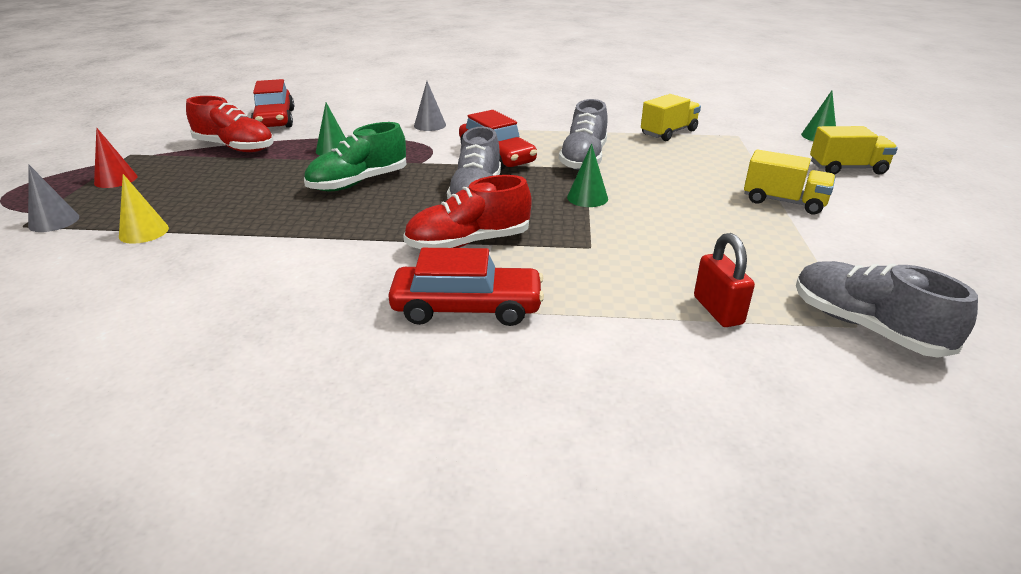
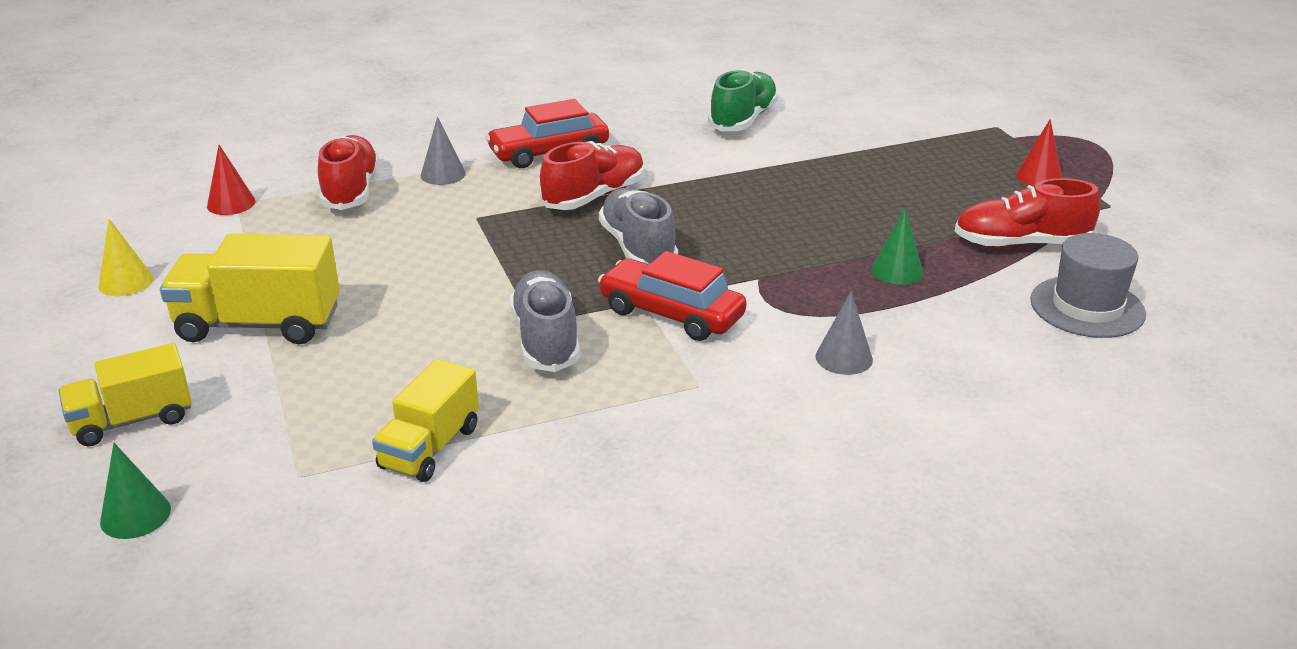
camera: 155 degrees right, 0 degrees up
grey cone [28,164,79,232] -> grey cone moved to [421,117,466,185]
yellow cone [119,174,169,244] -> yellow cone moved to [98,219,153,296]
red car [251,79,295,128] -> grey hat [1030,233,1146,338]
green shoe [304,122,407,191] -> green shoe moved to [708,69,779,131]
green cone [567,144,608,207] -> none
red padlock [694,233,755,327] -> red shoe [318,135,379,210]
yellow truck [744,149,835,214] -> yellow truck [160,234,340,344], size x1.51
grey shoe [796,261,978,358] -> red cone [207,145,255,215]

